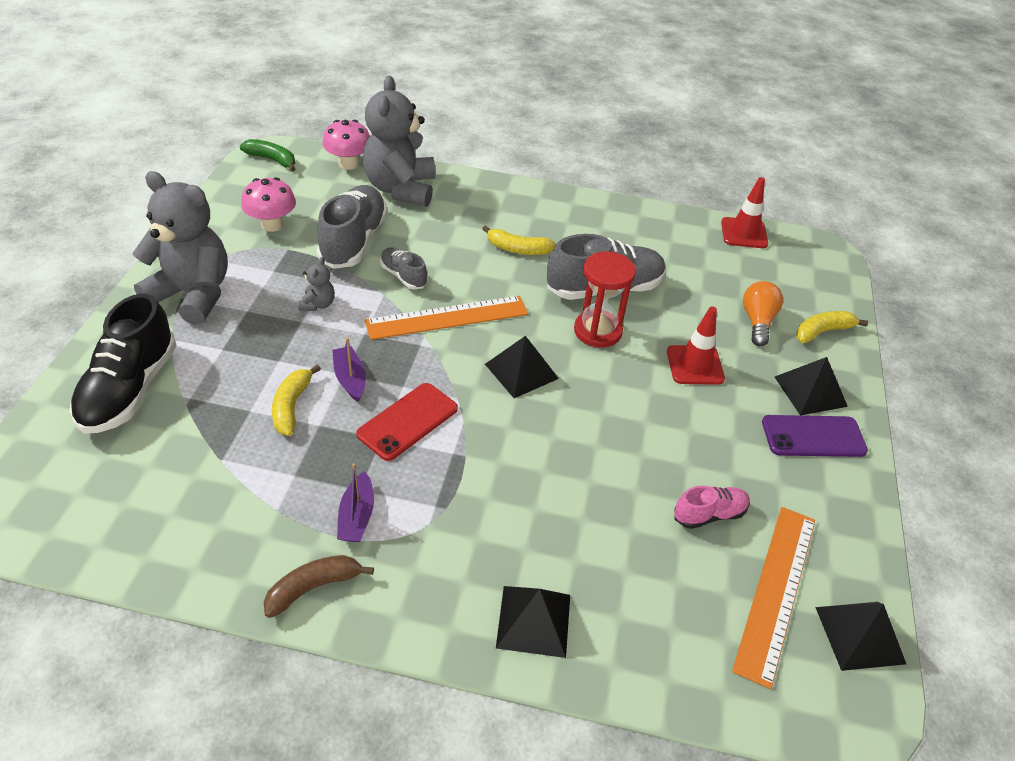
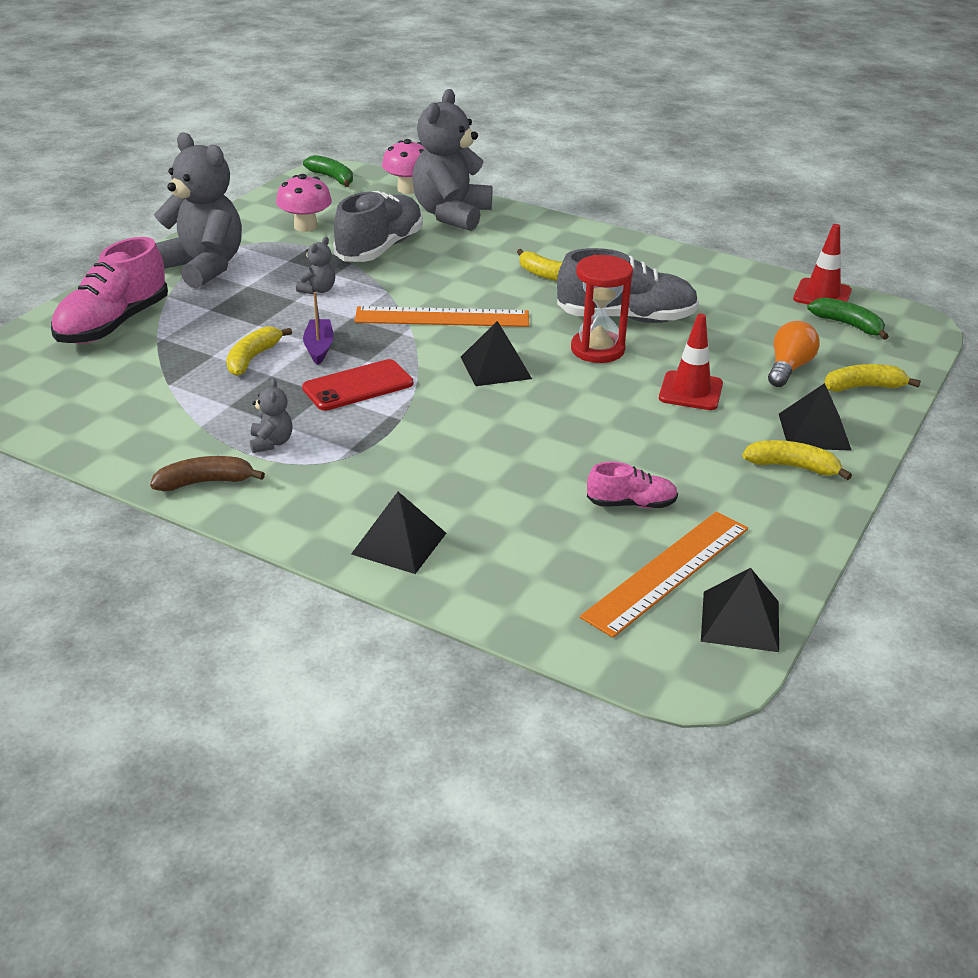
camera: 20 degrees right, 10 degrees down
black shoe [70,294,177,434] -> pink shoe [51,237,168,344]
purple boat [337,463,374,542] -> grey teddy bear [250,379,293,453]
grey shoe [380,247,428,290] -> none
purple phone [762,415,868,457] -> yellow banana [742,440,852,480]
none -> green banana [807,297,889,340]

